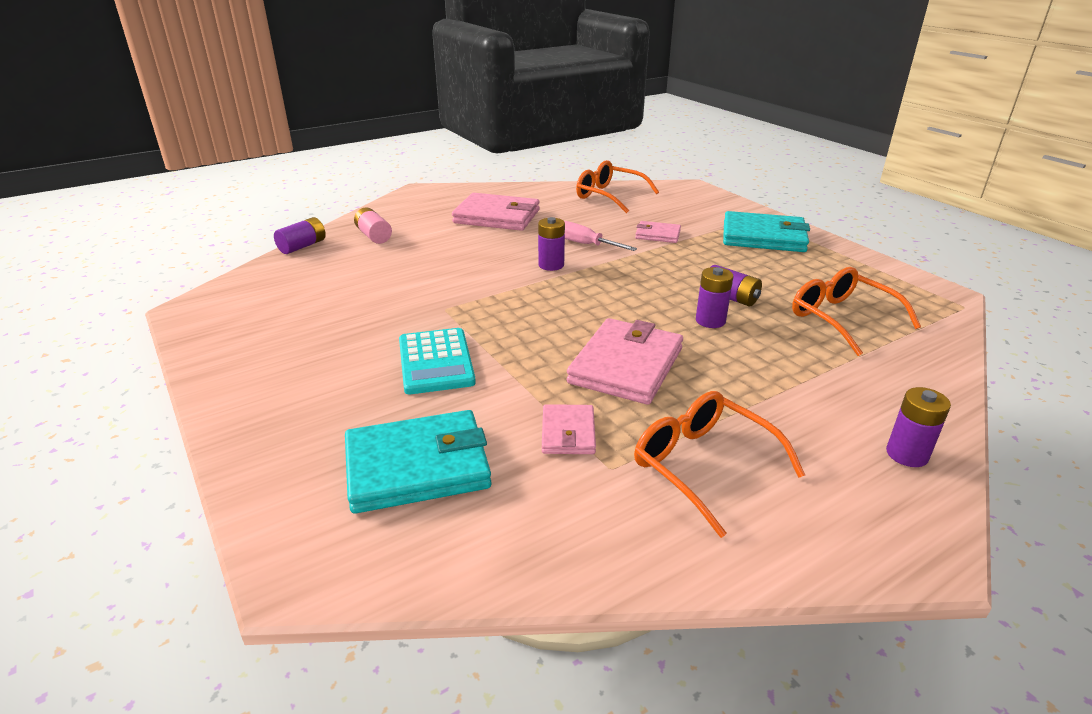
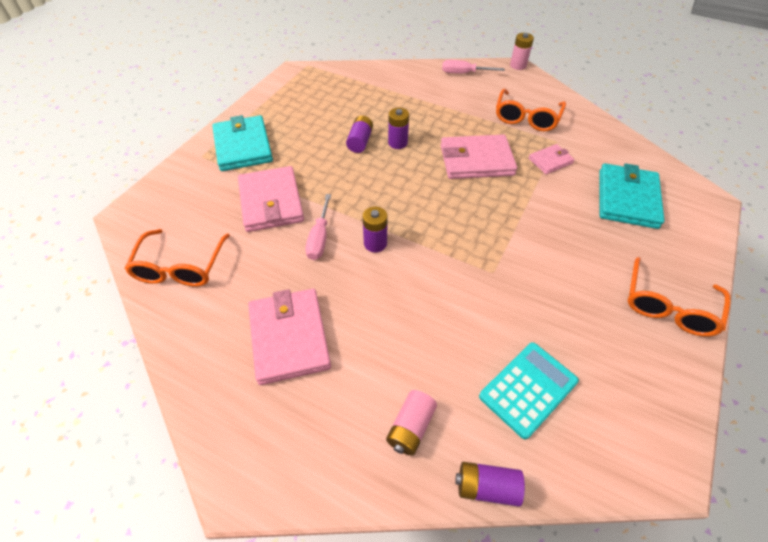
camera: 120 degrees left, 20 degrees up
turquoise wallet [345,410,492,514] -> turquoise wallet turned 60 degrees clockwise [599,163,665,229]
turquoise calculator [399,328,476,394] -> turquoise calculator moved to [479,342,579,439]
pink wallet [635,221,681,243] -> pink wallet [238,166,304,232], size x1.88
orange glasses [792,267,921,356] -> orange glasses moved to [628,257,730,337]
purple battery [886,387,951,467] -> pink screwdriver [442,60,505,73]
none -> pink battery [510,33,534,70]

